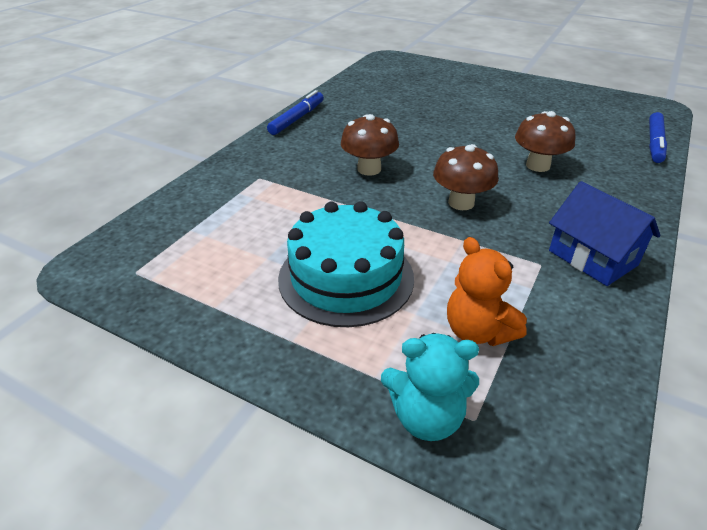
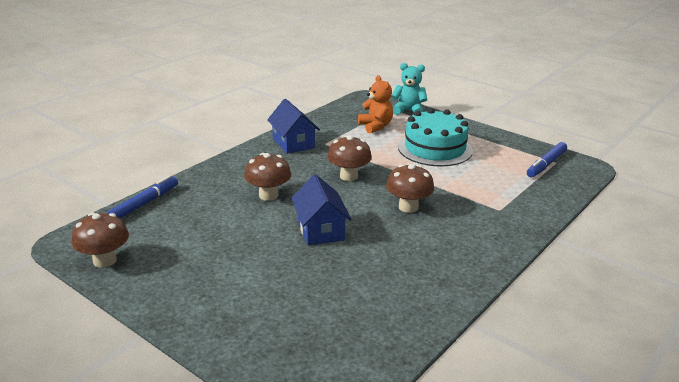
camera: 170 degrees left, 10 degrees down
blue marker [267,90,324,135] -> blue marker moved to [527,142,567,177]
none -> brown mushroom [71,213,129,268]
none -> blue house [292,174,351,245]

